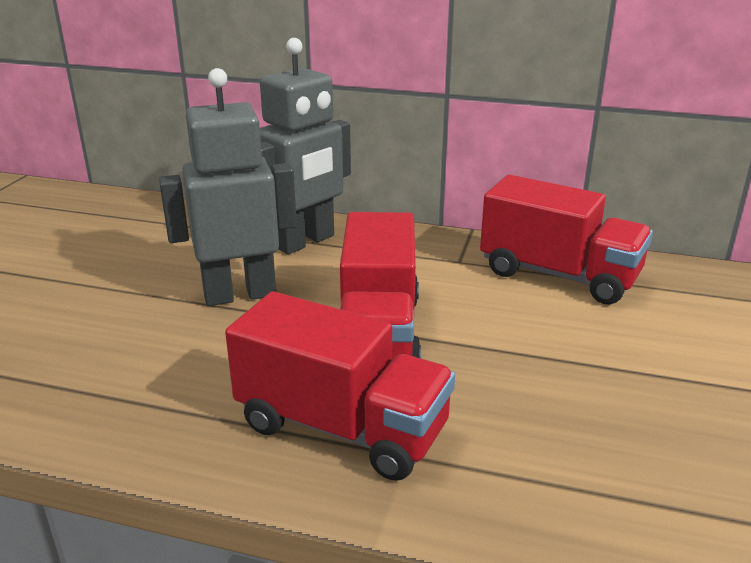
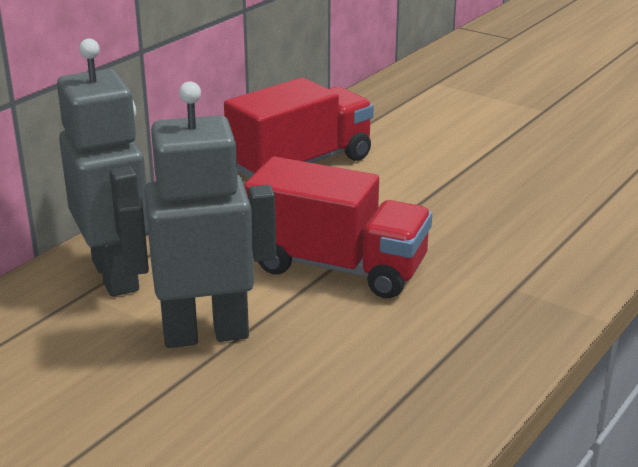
camera: 70 degrees left, 0 degrees up
grey robot [159,68,297,306] -> grey robot turned 75 degrees clockwise [117,81,276,348]
red truck [225,292,455,481] -> none

